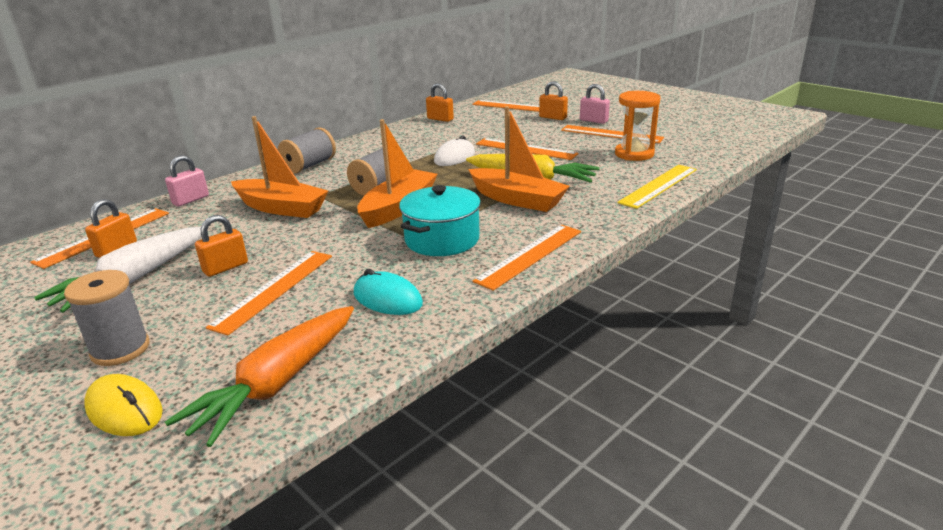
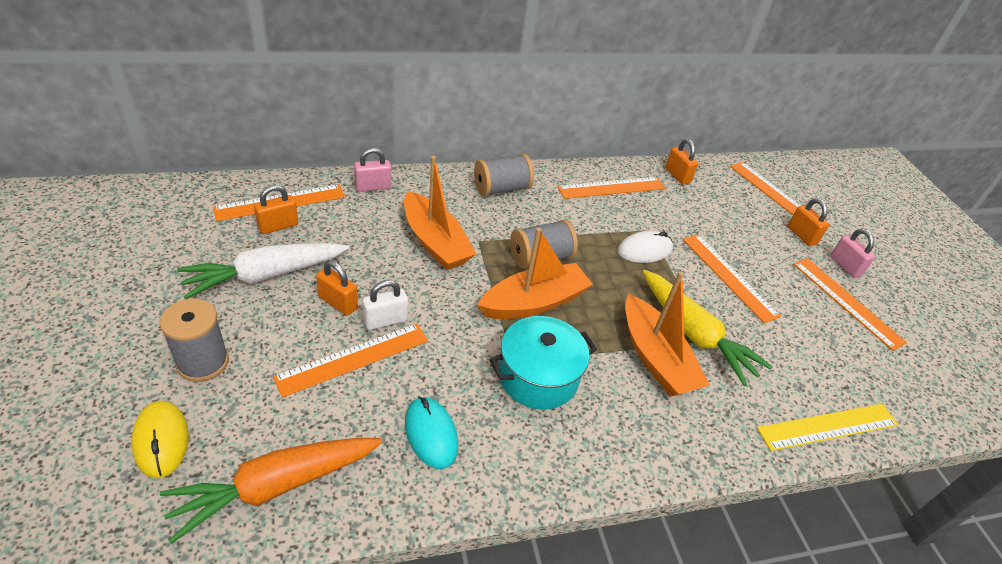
camera: 25 degrees right, 15 degrees up
orange padlock [195,215,248,277] -> orange padlock turned 45 degrees clockwise [316,261,358,316]
orange ruler [473,225,581,291] -> orange ruler moved to [557,177,665,199]
orange hourglass [615,91,660,161] -> none
none -> white padlock [362,280,408,330]

